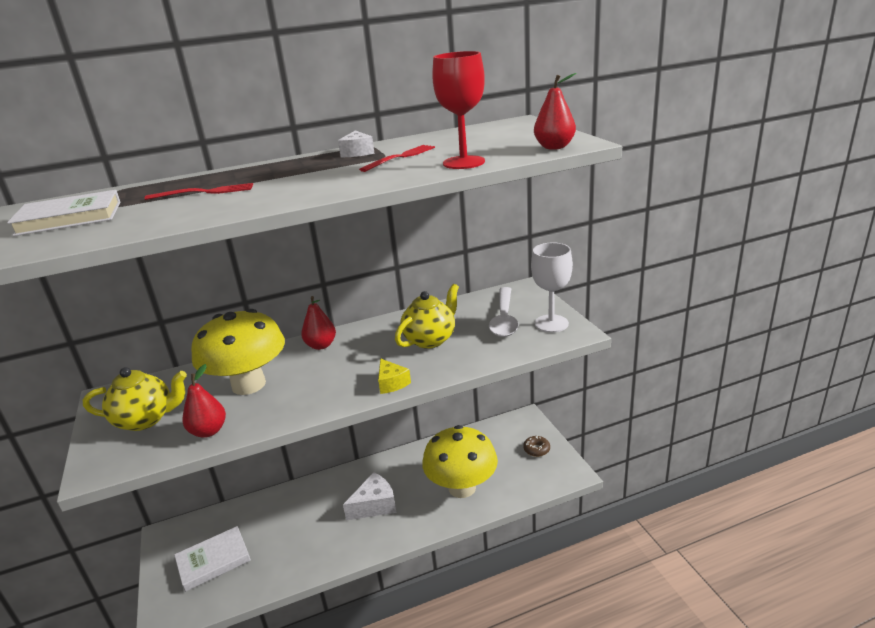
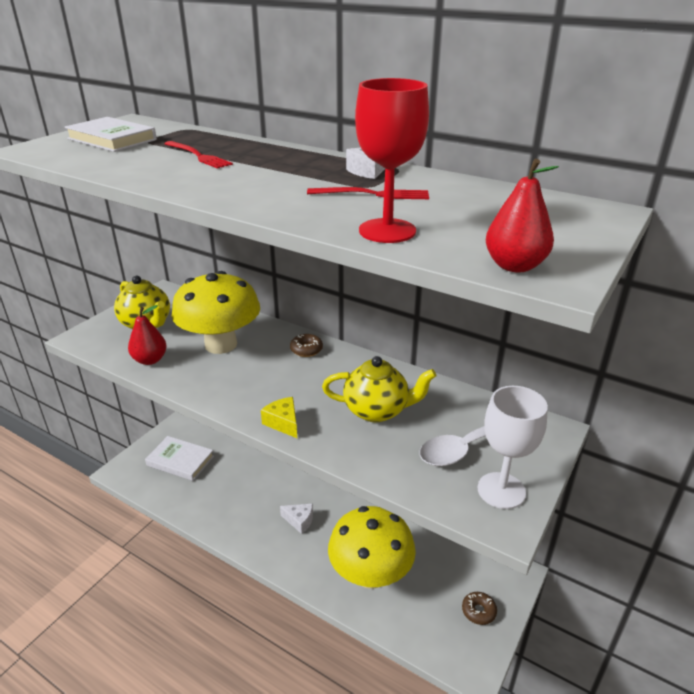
camera: 50 degrees right, 5 degrees up
red pear [301,296,336,350] -> brown donut [290,334,323,357]
white cheese [343,472,396,520] -> white cheese [280,504,313,534], size x0.64
yellow cheese [378,359,411,394] -> yellow cheese turned 120 degrees clockwise [261,397,297,438]

